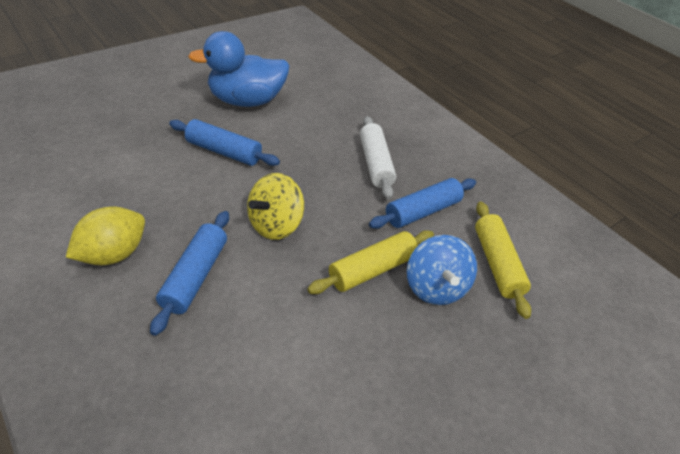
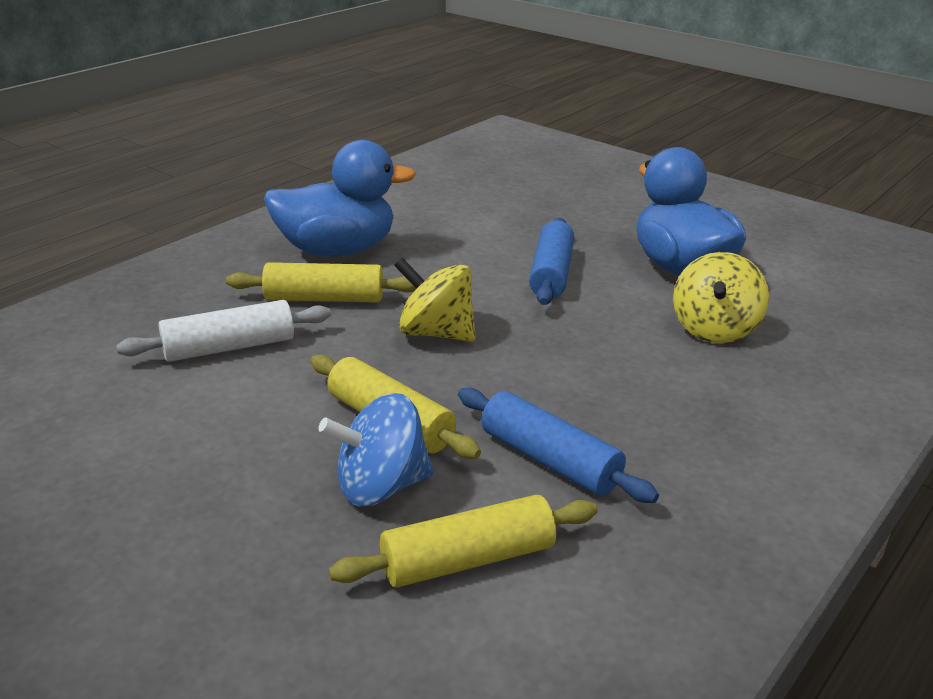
camera: 80 degrees right, 15 degrees down
yellow lemon [66,207,145,265] -> blue duck [264,140,416,257]
blue rolling pin [150,211,229,336] -> yellow rolling pin [226,262,416,303]
white rolling pin [360,116,396,200] -> white rolling pin moved to [116,300,331,362]
none -> yellow spinning top [673,252,769,343]

